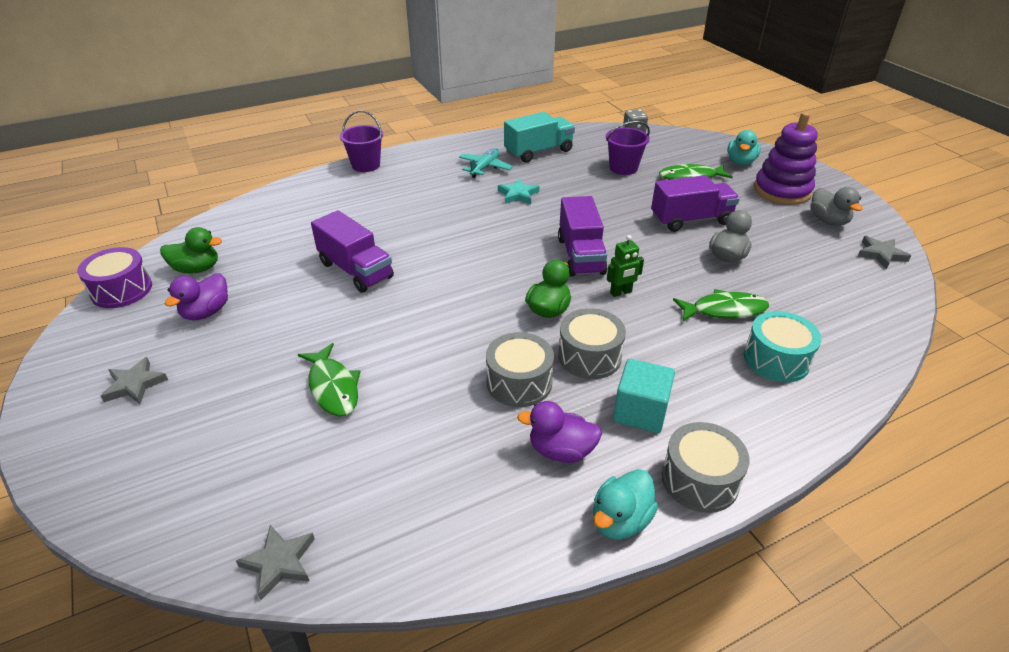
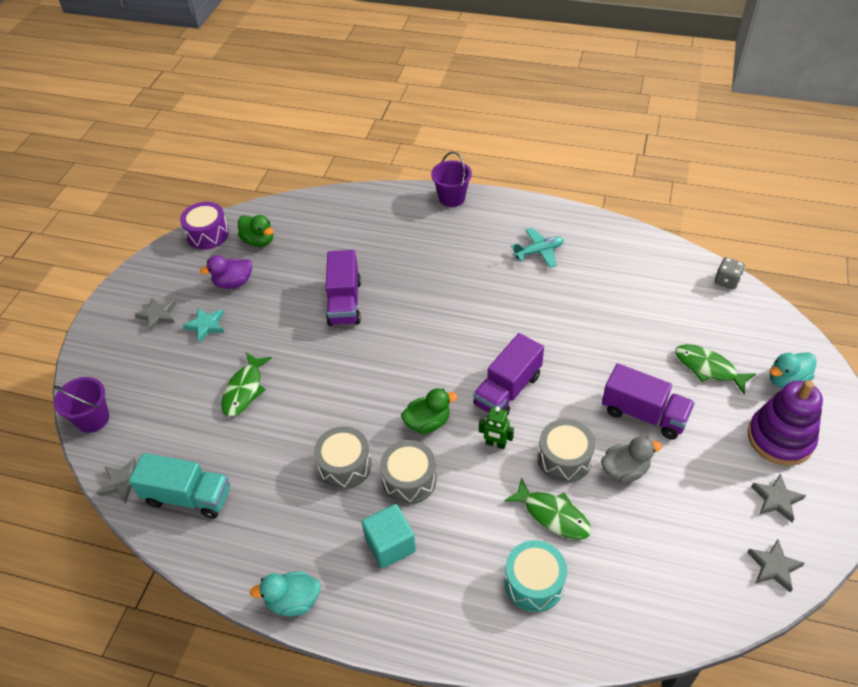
camera: 45 degrees right, 10 degrees up
turquoise star [498,179,540,204] -> turquoise star moved to [183,308,224,343]
turquoise truck [504,112,575,163] -> turquoise truck moved to [129,453,230,519]
purple duck [517,401,602,463] -> none
purple bucket [606,121,650,175] -> purple bucket moved to [53,377,109,433]
grey drum [662,422,750,513] -> grey drum moved to [538,419,595,482]
grey duck [811,187,863,226] -> grey star [751,474,806,522]

